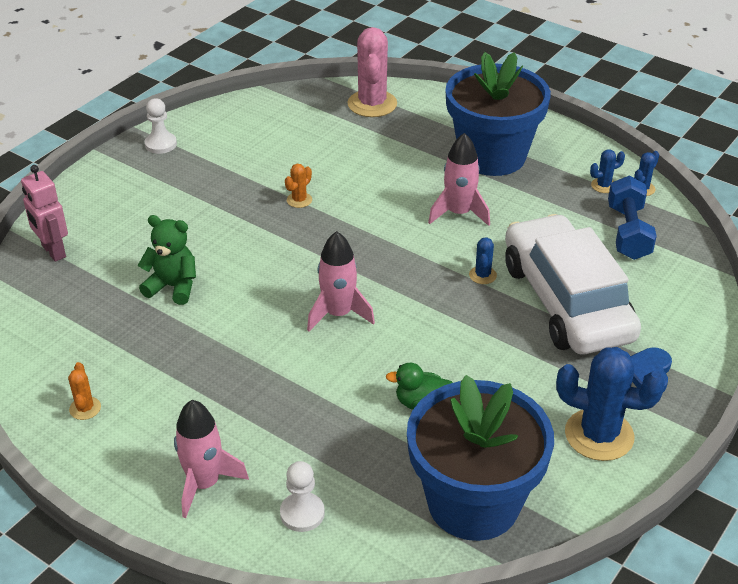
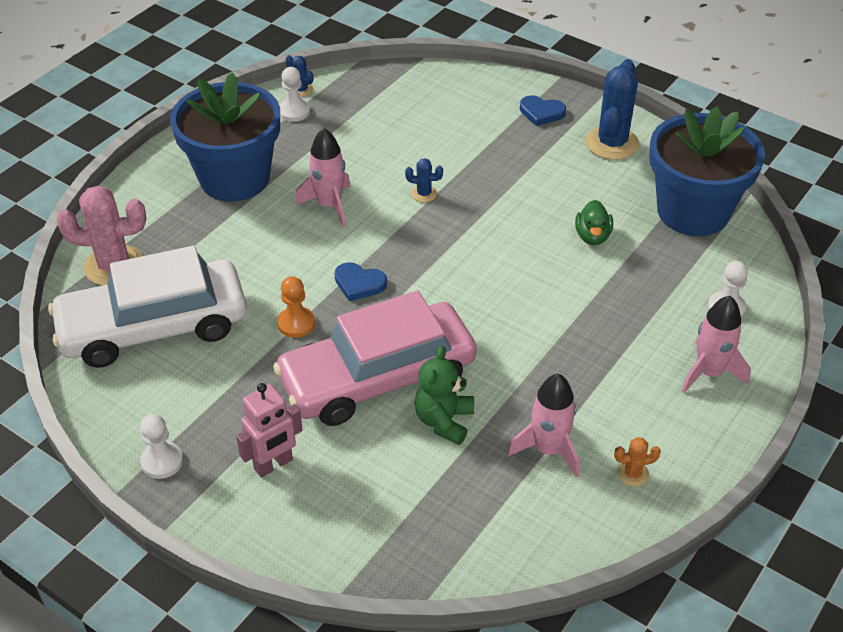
camera: 90 degrees left, 5 degrees up
pink robot [21,165,68,262] -> pink robot moved to [236,383,303,478]
orange cactus [285,164,312,208] -> orange pawn [277,276,315,338]
pink rocket [307,231,375,331] -> pink rocket moved to [507,374,579,477]
white car [505,214,641,354] -> white car moved to [48,246,247,368]
blue cactus [590,150,625,193] -> white pawn [279,67,310,122]
blue dumbbell [608,176,657,260] -> none
none -> pink car [273,290,477,426]
none -> blue heart [334,262,387,301]

